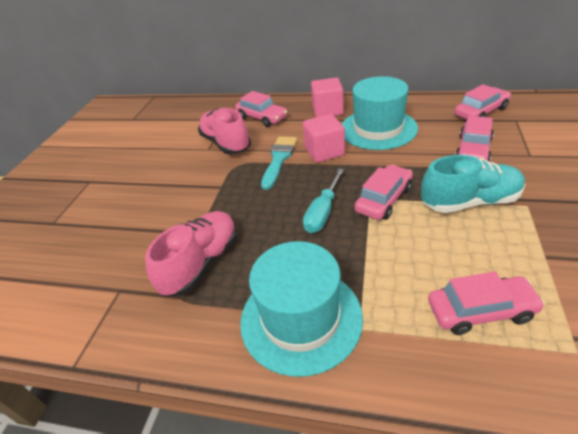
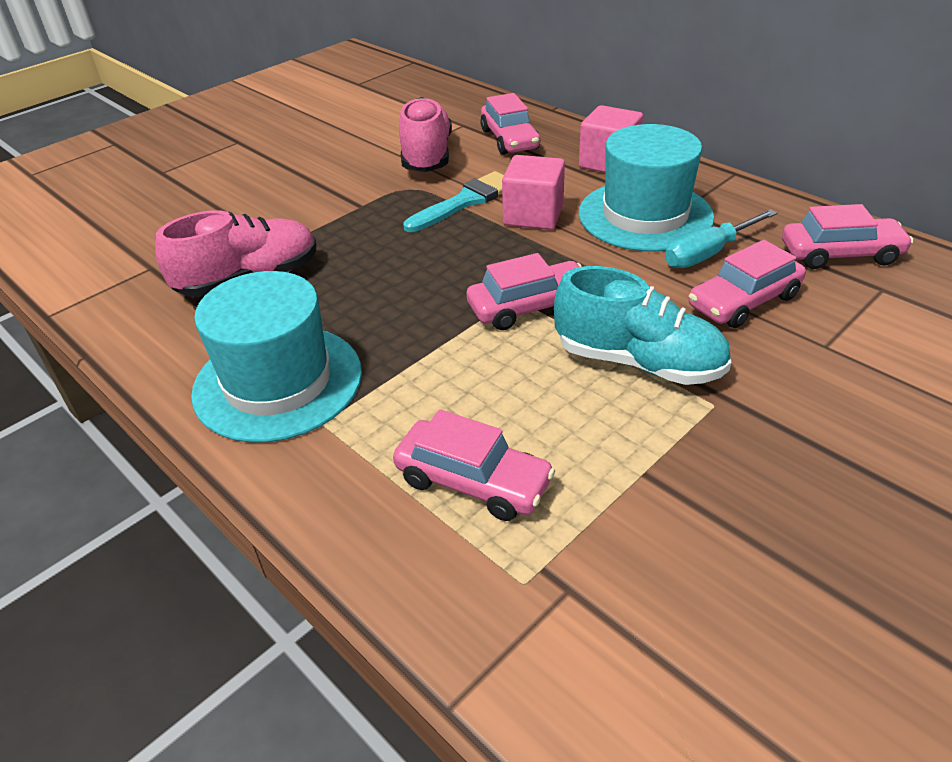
camera: 30 degrees right, 0 degrees up
turquoise screwdriver [303,169,344,233] -> turquoise screwdriver moved to [665,209,777,268]

